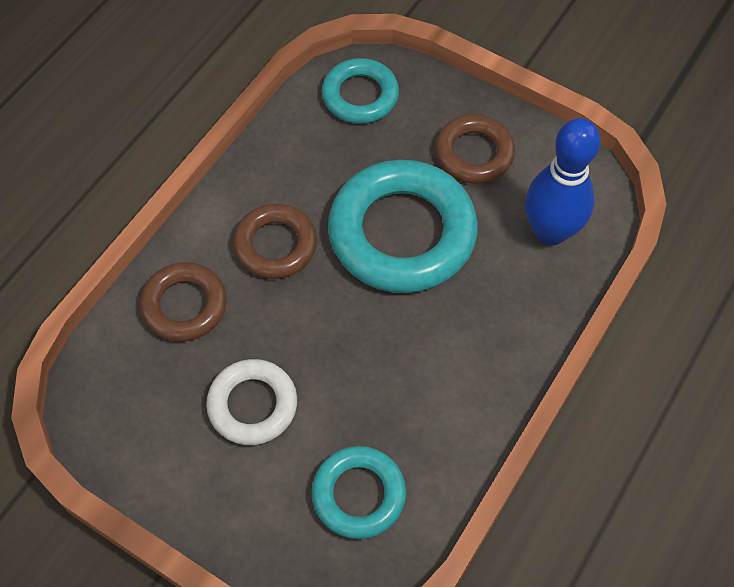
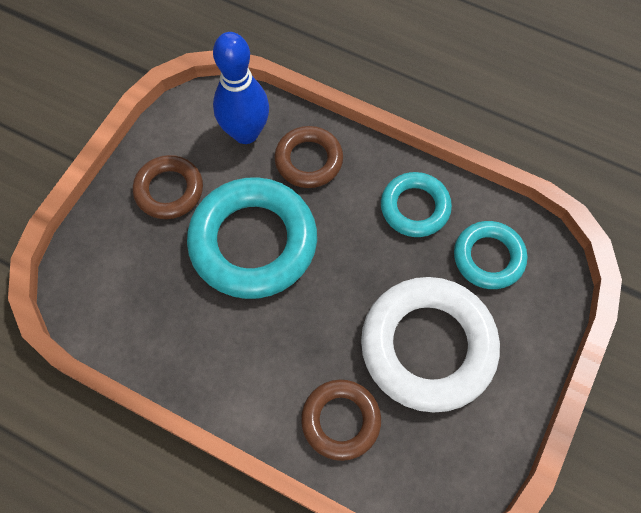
camera: 95 degrees left, 5 degrees up
white ring [206,359,297,445] -> white ring [361,277,500,413], size x1.78
brown ring [233,204,317,279] -> brown ring moved to [274,126,343,188]
turquoise ring [322,58,399,124] -> turquoise ring moved to [381,172,452,237]

